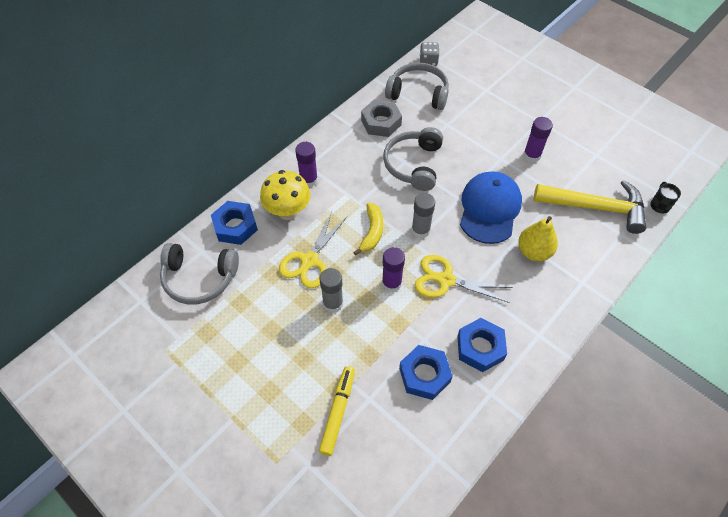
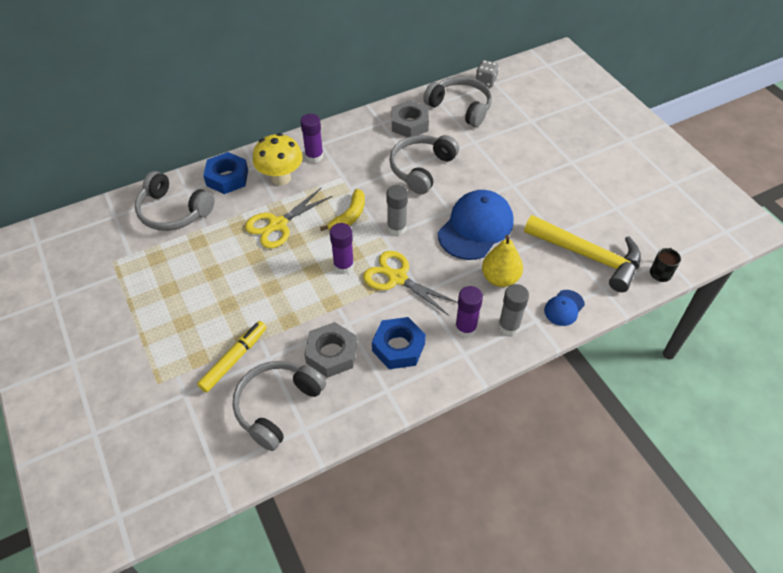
camera: 20 degrees right, 5 degrees down
grey glue stick [319,268,343,313] -> grey glue stick moved to [498,284,529,336]
blue nut [399,345,453,400] -> grey nut [304,322,357,378]
purple glue stick [523,117,553,162] -> purple glue stick moved to [455,286,483,337]
none -> grey headphones [233,361,326,451]
none -> blue cap [544,290,585,326]

